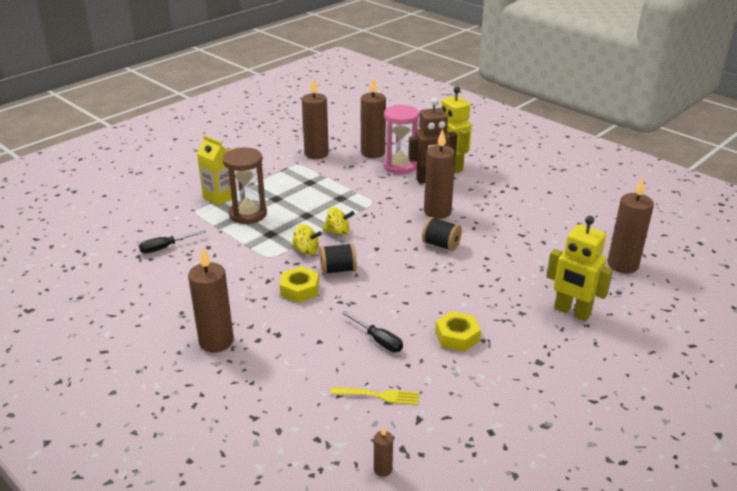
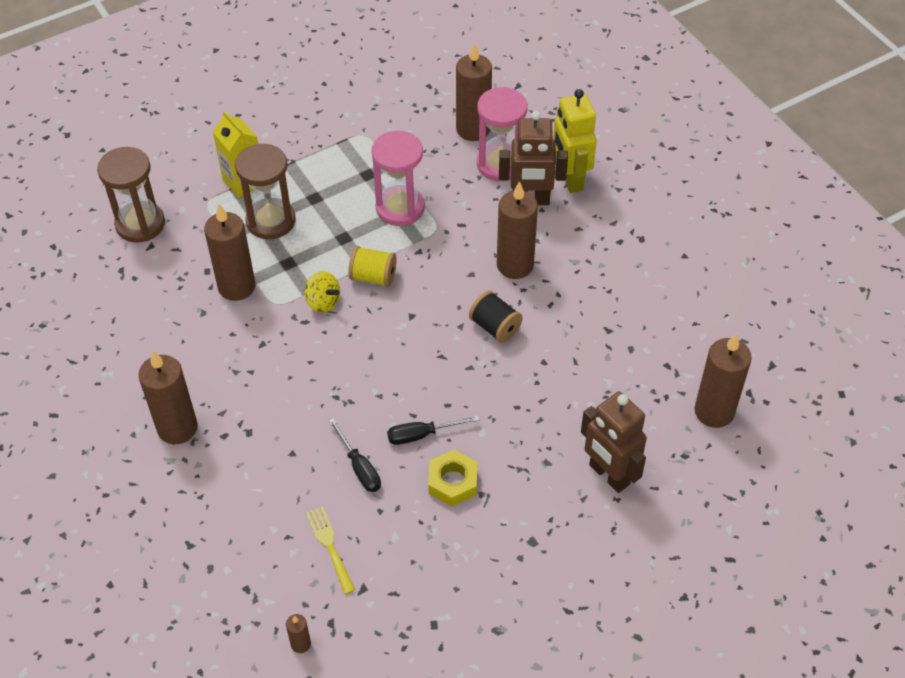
camera: 15 degrees right, 20 degrees up
black screwdriver [139,230,206,253] -> black screwdriver moved to [387,416,480,445]
yellow nut [280,266,319,303] -> none
brown candle [302,77,329,159] -> brown candle moved to [204,204,255,301]
black spool [320,243,357,275] -> none
yellow spinning top [322,207,355,235] -> yellow spool [348,246,397,287]
yellow fork [331,387,419,405] -> yellow fork turned 135 degrees counterclockwise [306,506,355,594]
yellow robot [546,216,613,321] -> brown robot [581,391,647,493]
none -> brown hourglass [97,147,165,243]
none -> pink hourglass [371,131,425,226]

